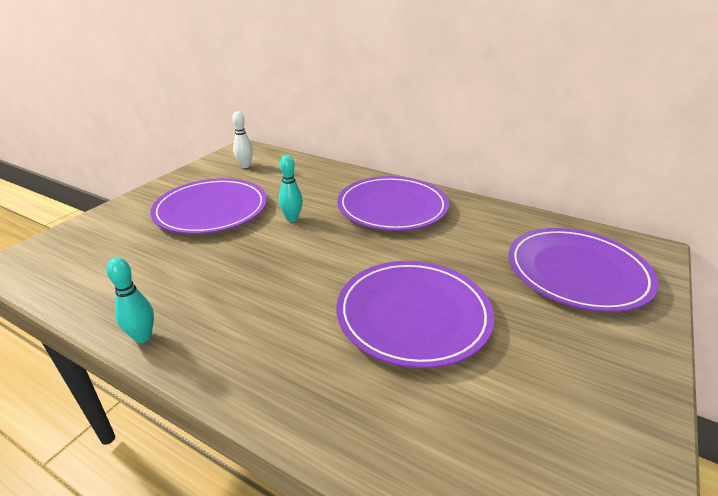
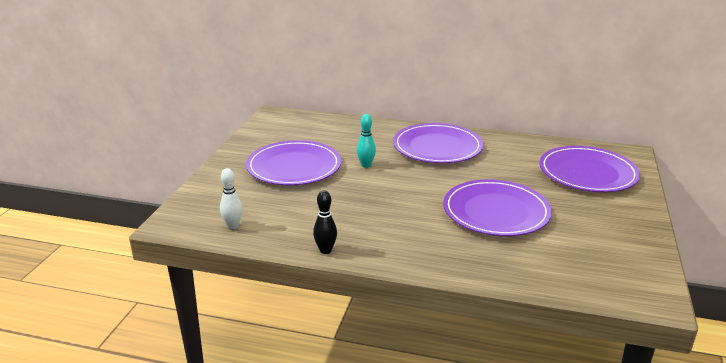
camera: 15 degrees left, 5 degrees down
turquoise bowling pin [106,257,154,343] -> black bowling pin [313,190,337,254]
white bowling pin [232,111,253,168] -> white bowling pin moved to [220,168,243,229]

